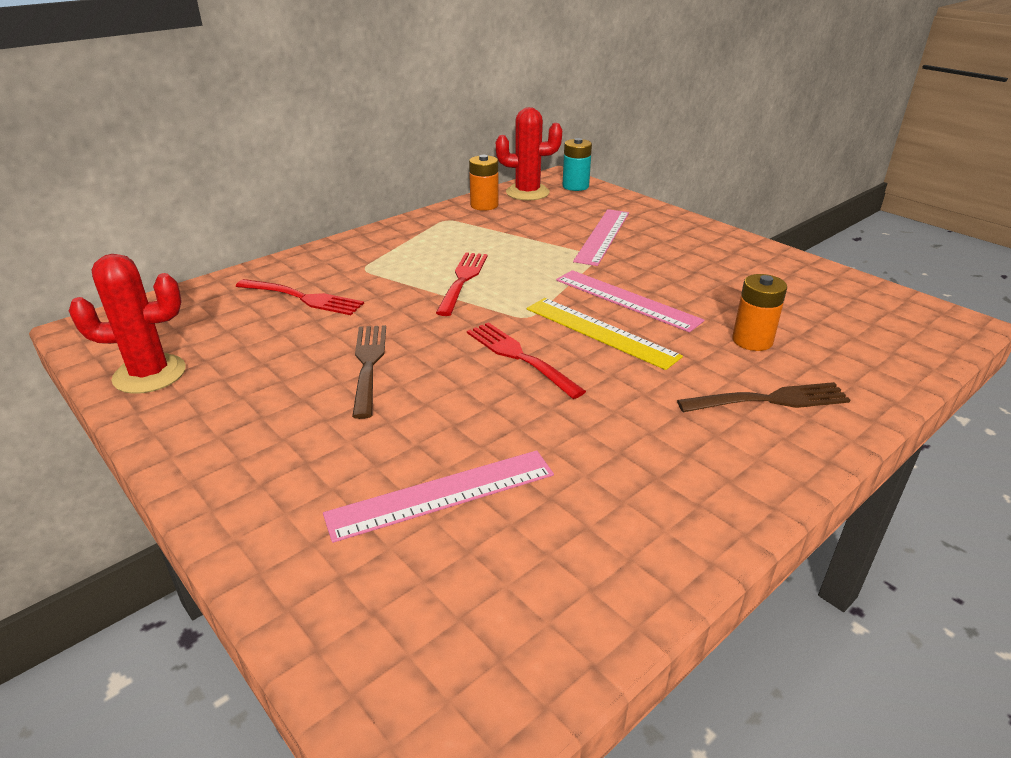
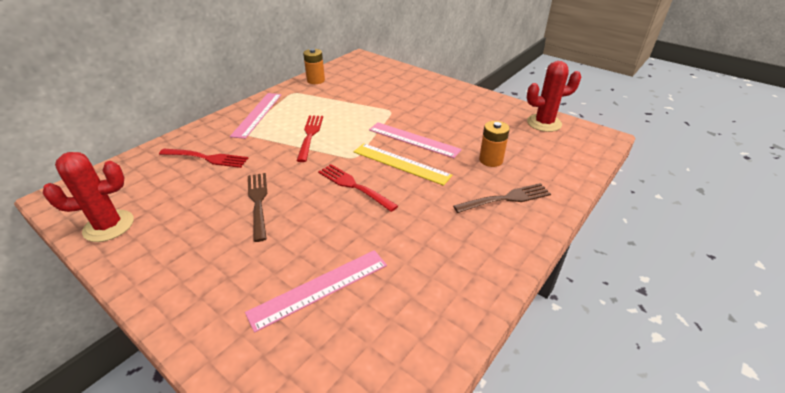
camera: 10 degrees left, 5 degrees up
red cactus [496,107,562,201] -> red cactus moved to [527,61,581,132]
turquoise battery [563,138,592,191] -> none
pink ruler [573,209,629,266] -> pink ruler moved to [230,93,281,139]

